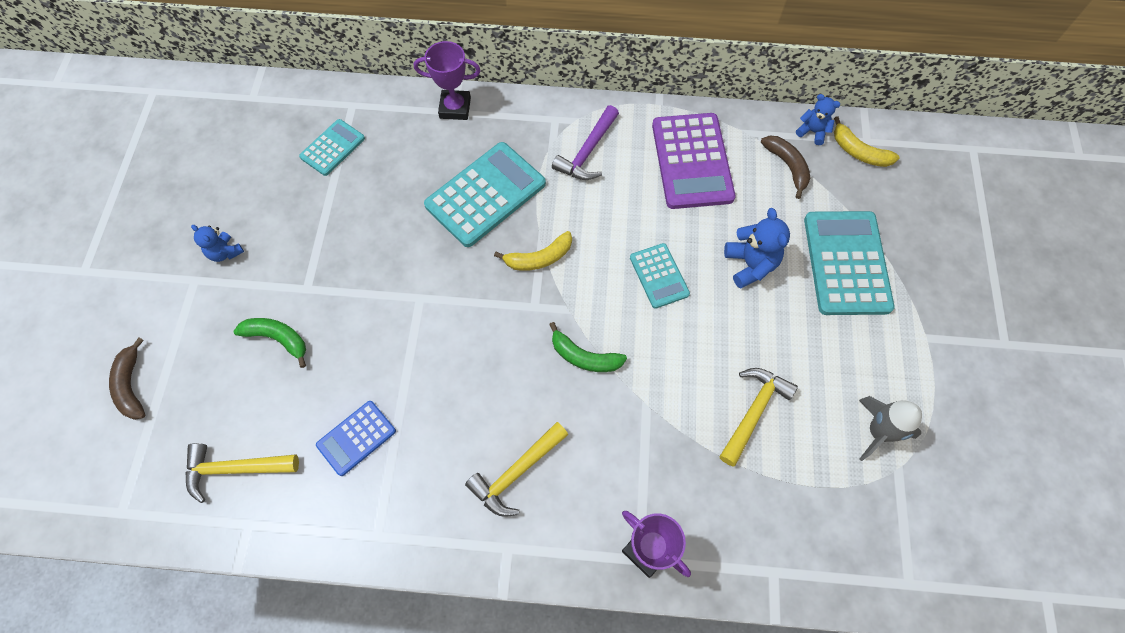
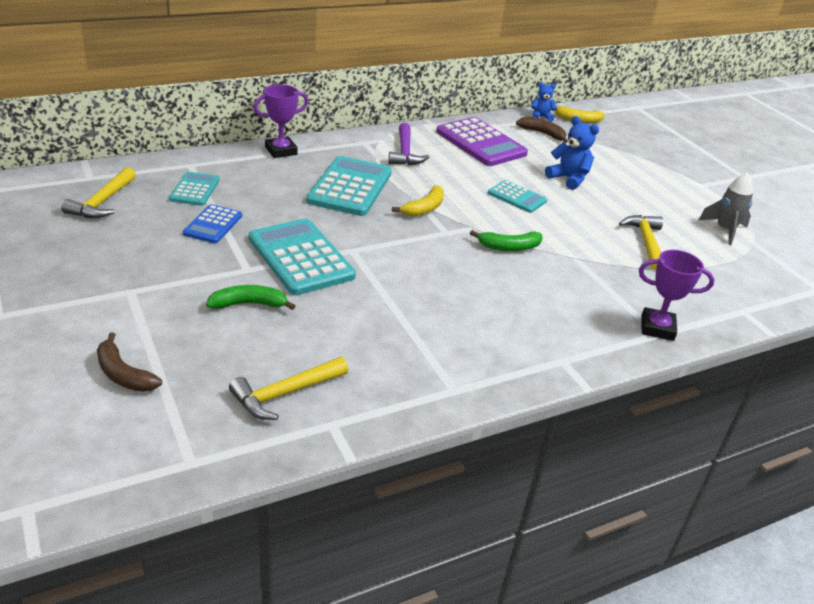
camera: 35 degrees left, 30 degrees down
blue teddy bear [191,225,244,262] -> none
blue calculator [316,401,396,476] -> blue calculator moved to [183,204,242,244]
yellow hammer [465,422,568,517] -> yellow hammer moved to [61,167,136,218]
turquoise calculator [804,211,895,315] -> turquoise calculator moved to [249,218,356,295]

